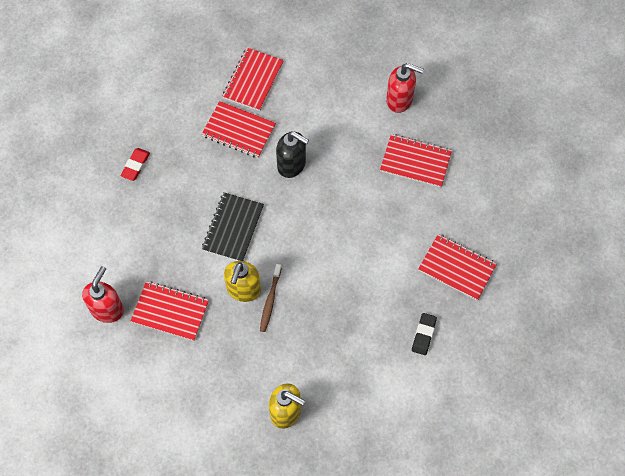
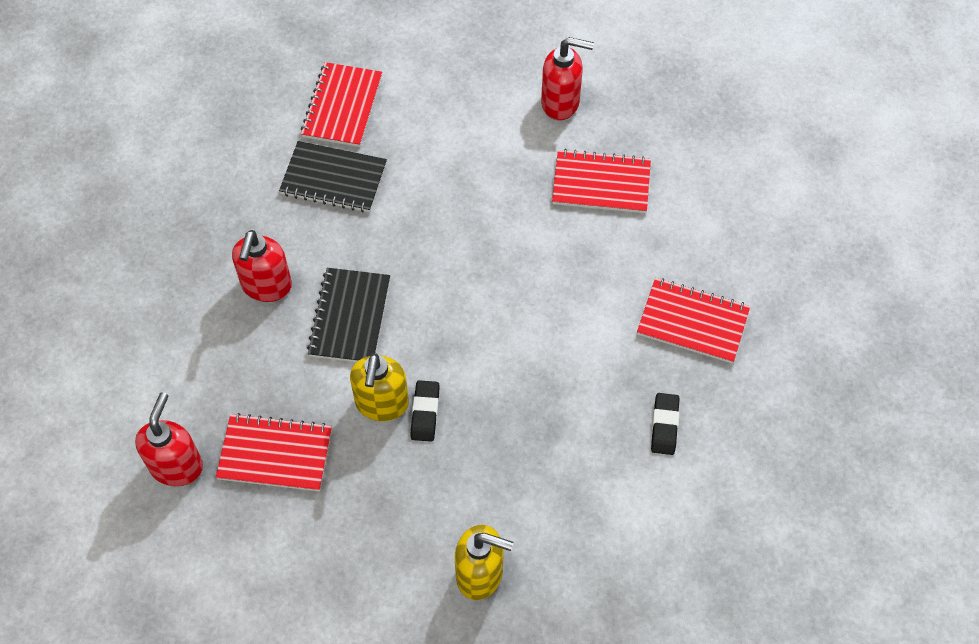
camera: 10 degrees left, 5 degrees down
red eraser [121,148,150,181] -> none
red notebook [202,101,276,158] -> black notebook [279,141,387,213]
brown toothbrush [260,264,282,332] -> black eraser [411,380,440,442]
black soap dispenser [276,131,309,178] -> none
none -> red soap dispenser [232,230,292,302]

